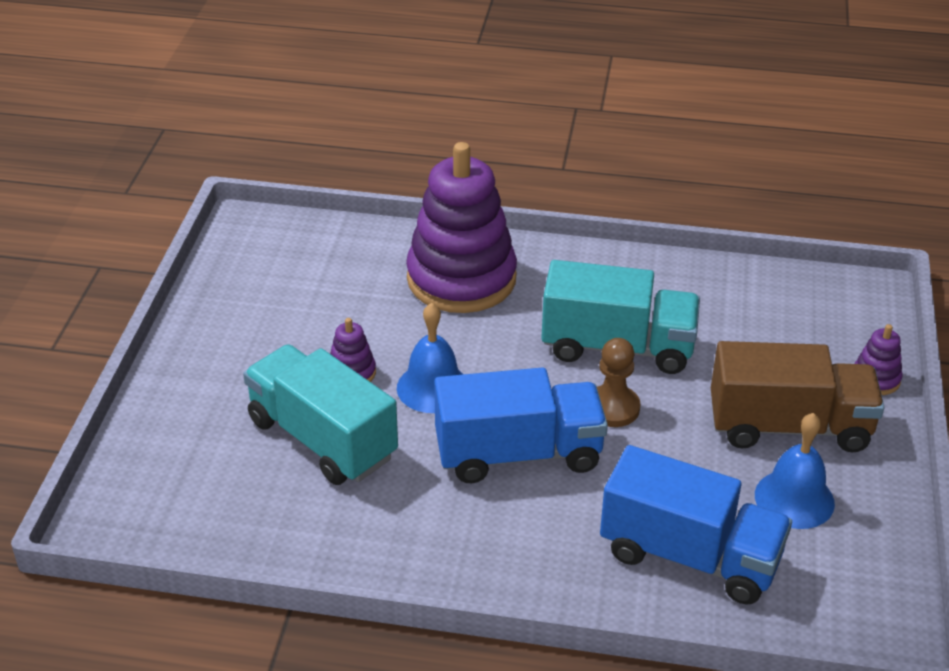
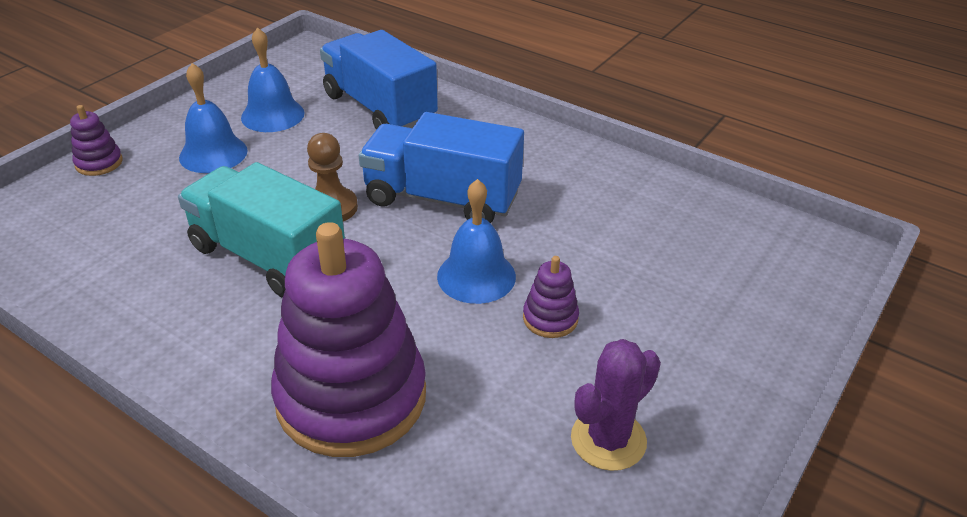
camera: 155 degrees left, 0 degrees up
turquoise truck [243,344,398,485] -> none
brown truck [711,341,885,452] -> blue bell [179,63,248,173]
none -> purple cactus [571,339,661,471]

